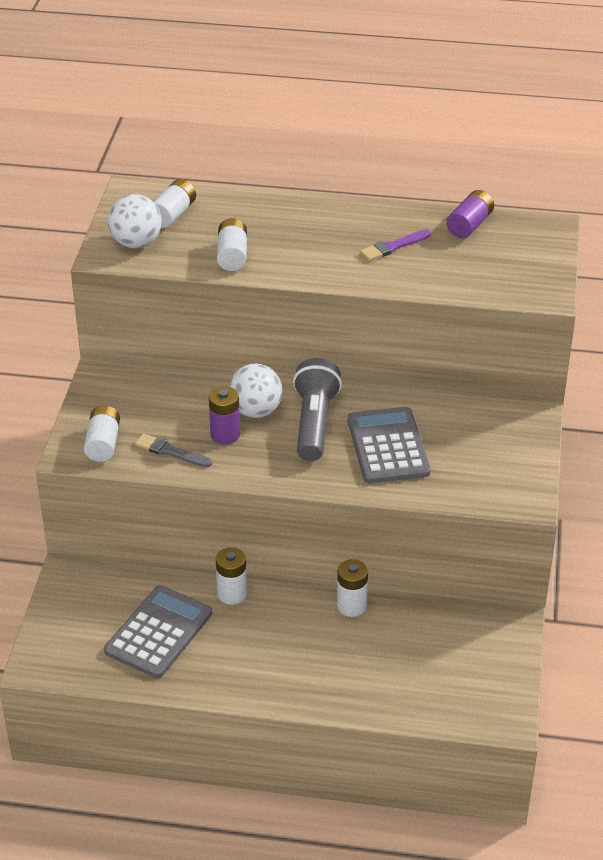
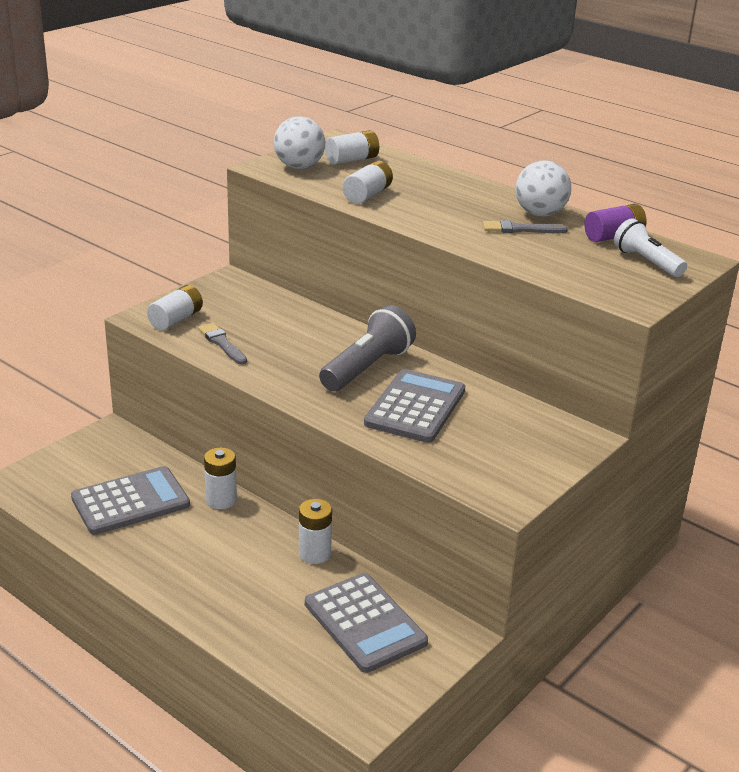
camera: 30 degrees right, 10 degrees down
purple battery [209,386,240,445] -> none
white ball [229,364,283,418] -> white ball moved to [515,160,571,217]
purple brush [360,229,431,261] -> grey brush [483,220,568,233]
none -> grey calculator [305,573,428,673]
none -> white flashlight [614,218,687,277]

